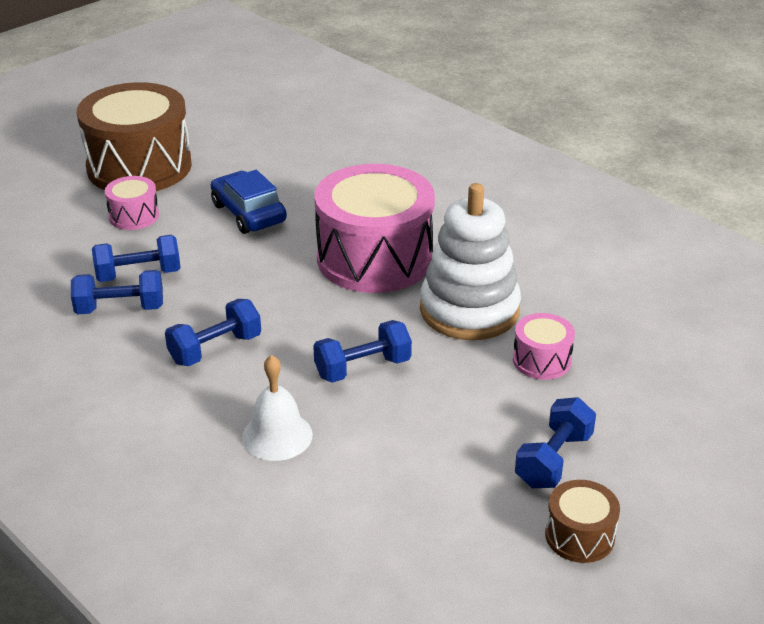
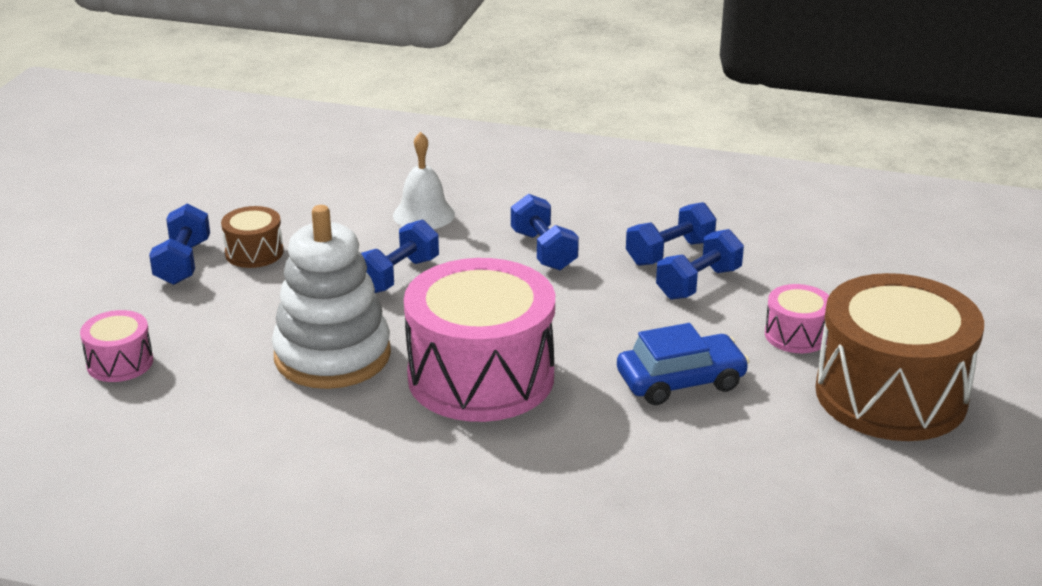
camera: 150 degrees right, 5 degrees down
blue dumbbell [165,299,261,366] -> blue dumbbell turned 45 degrees counterclockwise [511,194,579,270]
blue car [211,170,287,234] -> blue car turned 45 degrees counterclockwise [617,323,750,405]
pink drum [513,313,575,380] -> pink drum moved to [80,310,153,382]
brown drum [545,480,620,563] -> brown drum moved to [221,206,284,268]

